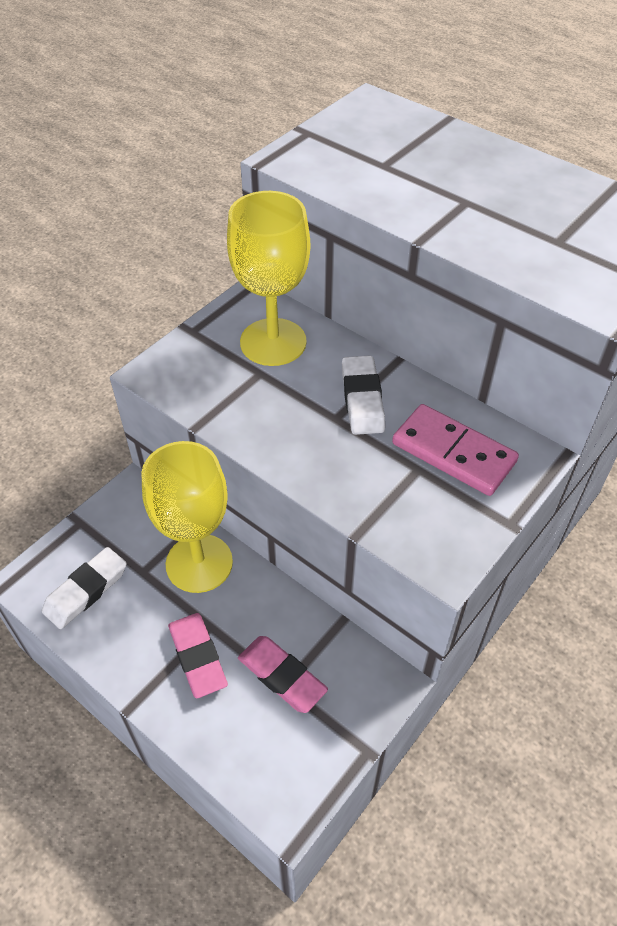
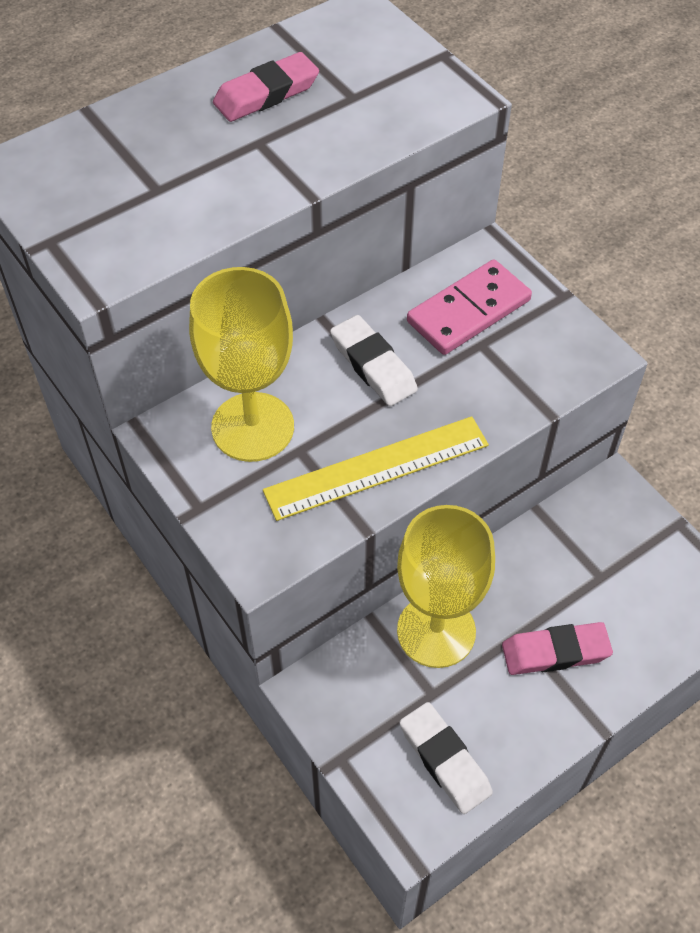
camera: 75 degrees left, 5 degrees up
pink eraser [238,636,328,713] -> pink eraser moved to [213,52,319,122]
white eraser [342,355,385,435] -> white eraser turned 45 degrees clockwise [330,315,418,406]
none -> yellow ruler [263,416,489,521]

